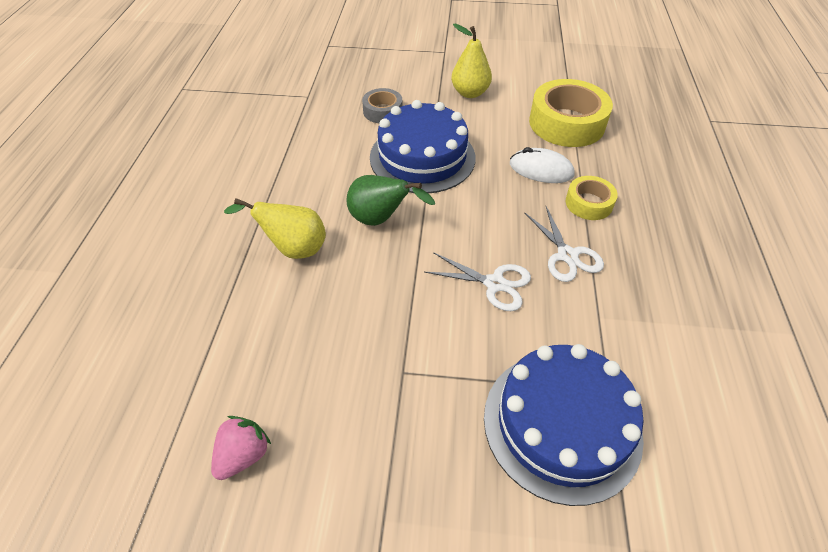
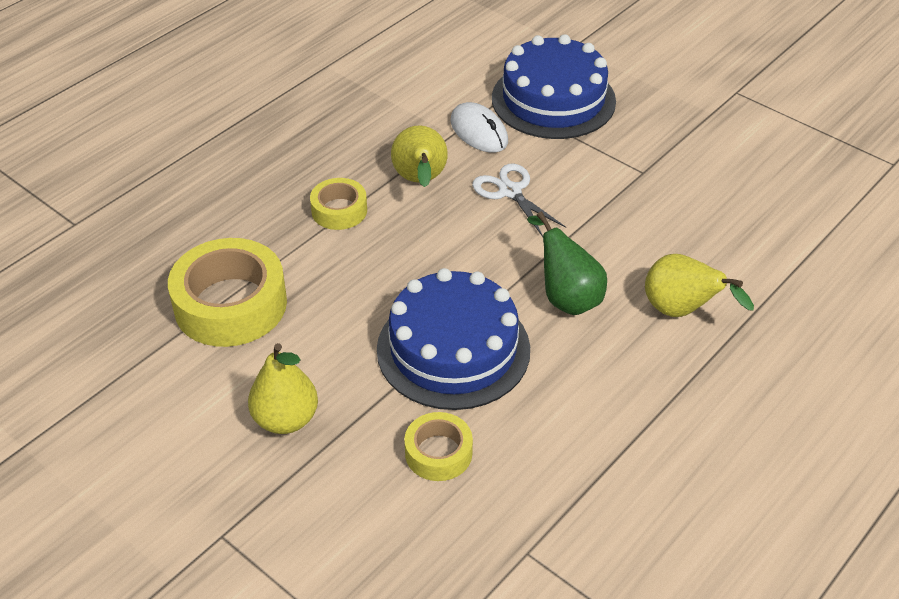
camera: 145 degrees left, 5 degrees down
pink strawberry [211,416,271,480] -> none
grey tape [362,88,403,123] -> yellow tape [404,412,473,481]
white mouse [510,147,575,183] -> white mouse moved to [450,102,508,153]
white scissors [524,207,604,282] -> yellow pear [391,125,448,187]

